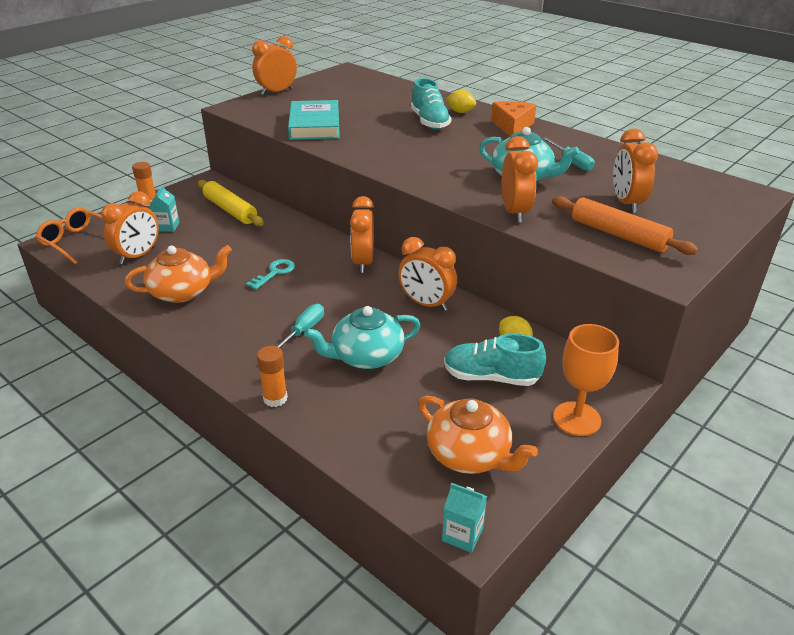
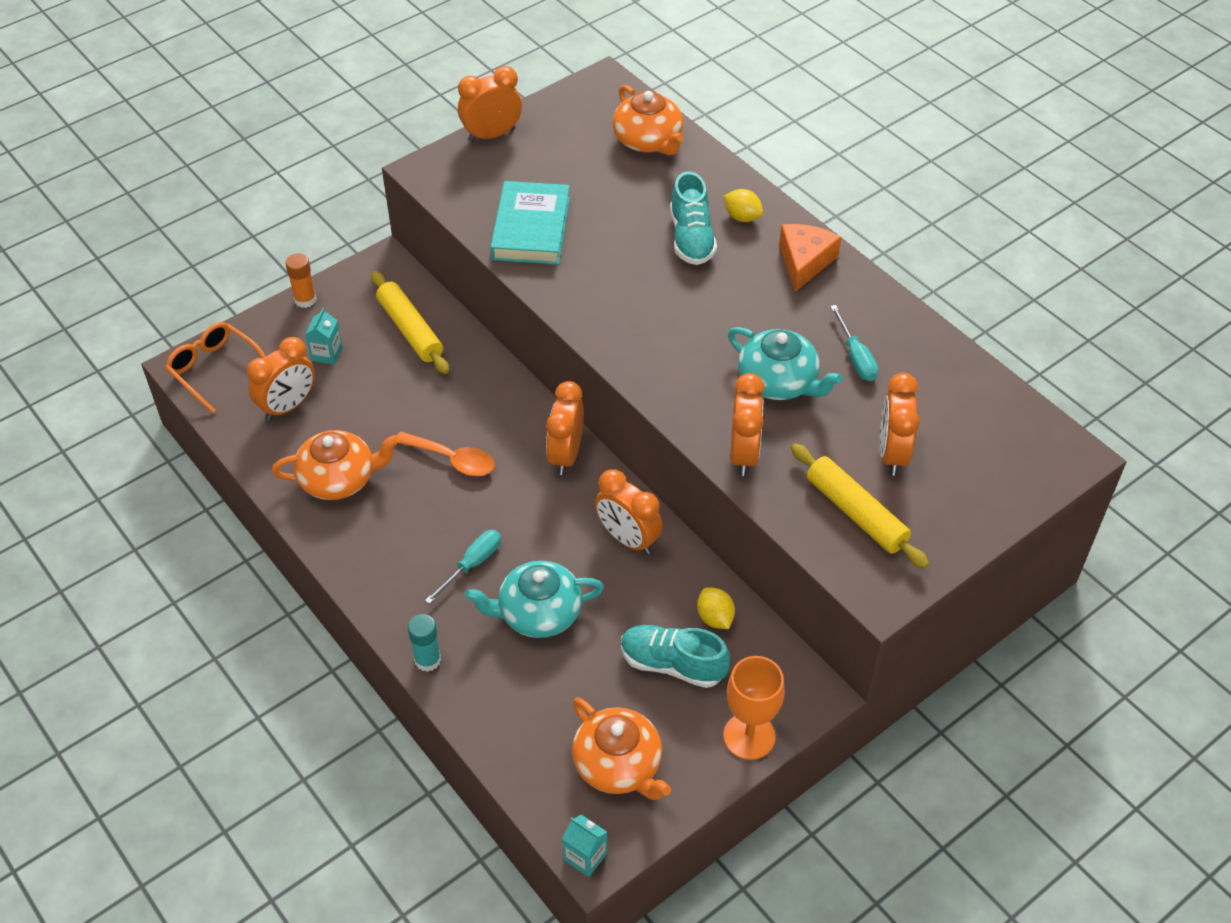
camera: 10 degrees right, 15 degrees up
turquoise key [246,259,295,290] -> orange spoon [397,432,495,476]
orange glue stick [257,346,288,407] -> turquoise glue stick [408,614,441,672]
orange rolling pin [552,196,698,255] -> yellow rolling pin [791,443,929,569]
none -> orange teapot [612,85,684,155]

